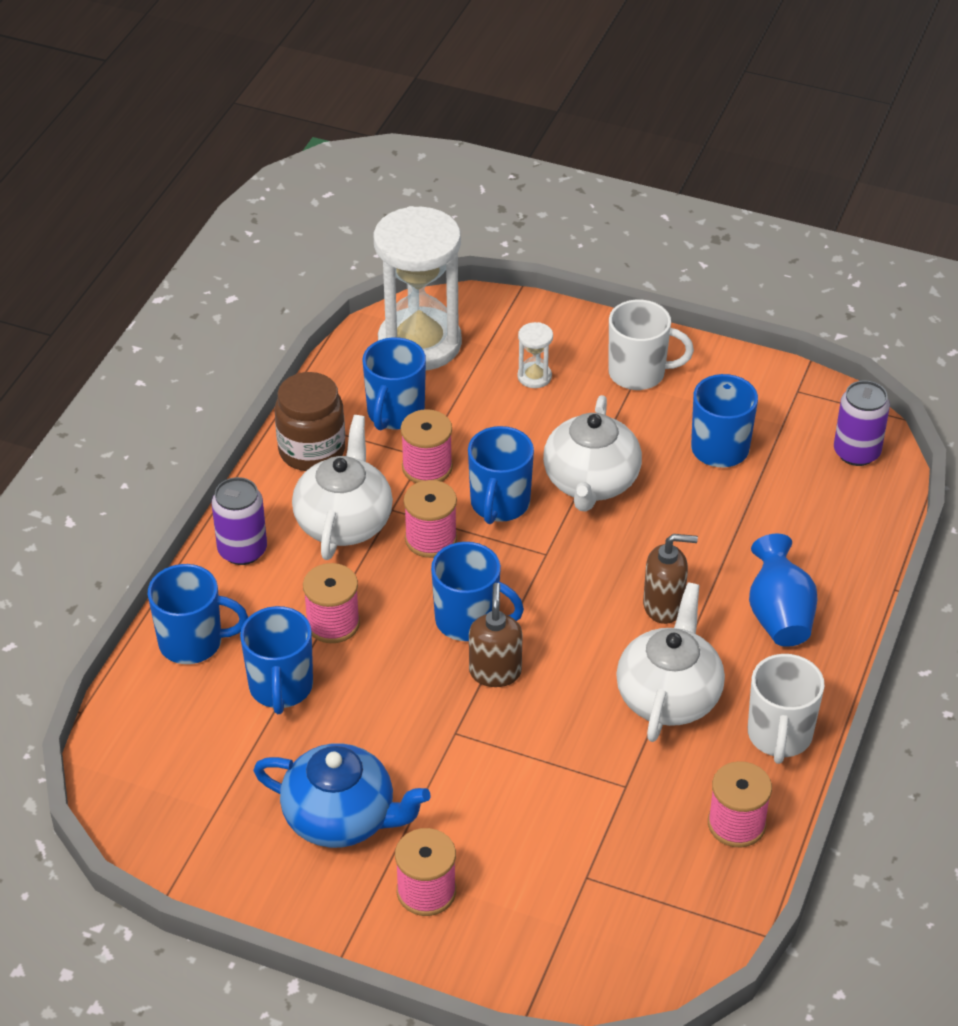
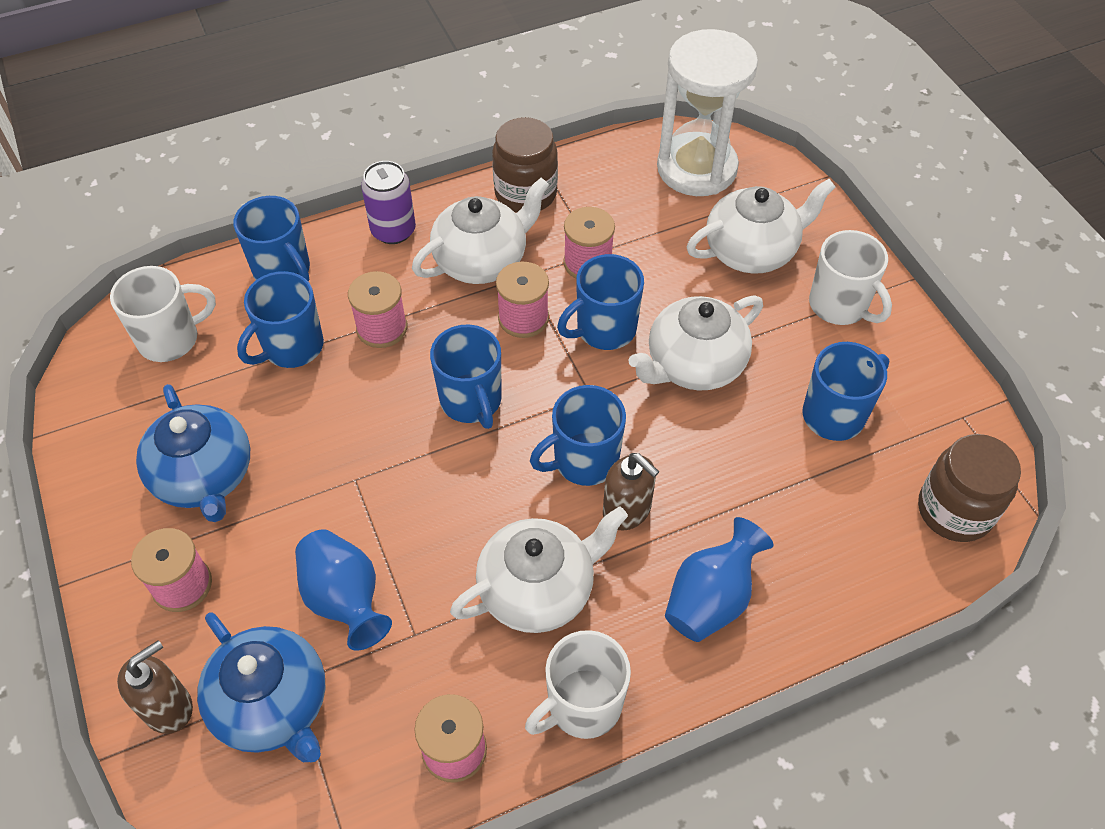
camera: 45 degrees right, 10 degrees up
blue mug [363,337,426,430] -> blue mug moved to [530,385,626,486]
brown soap dispenser [469,583,523,687] -> brown soap dispenser moved to [117,640,193,734]
white hourglass [517,322,553,388] -> white teapot [687,179,836,274]
purple can [834,381,890,466] -> brown jar [918,434,1021,542]
none -> white mug [110,266,216,362]
none -> blue teapot [197,613,326,763]
none -> blue vase [295,529,392,651]

